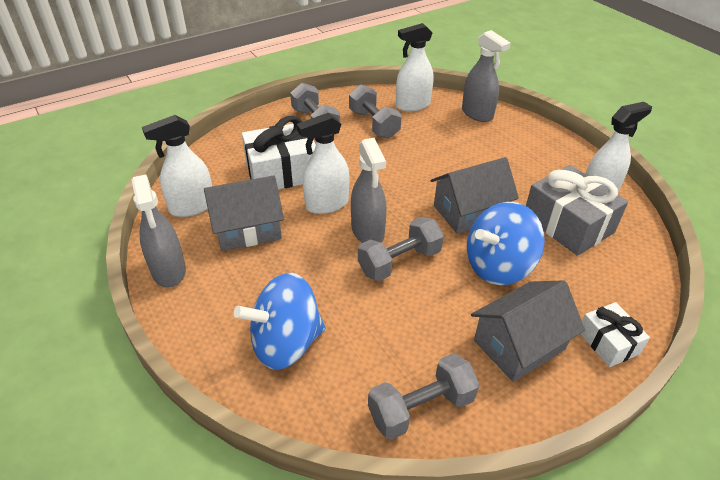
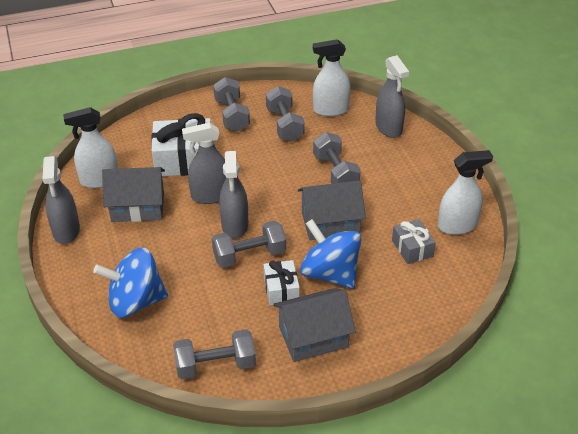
camera: 15 degrees right, 0 degrees up
white spray bottle [297,113,349,214] -> grey spray bottle [182,122,226,204]
blue spinning top [467,202,545,285] -> blue spinning top turned 60 degrees clockwise [300,219,362,289]
grey gift [526,165,628,256] -> grey gift [392,219,436,264], size x0.56
white gift [581,302,650,367] -> white gift moved to [263,260,300,305]
none -> grey dumbbell [313,132,361,184]

